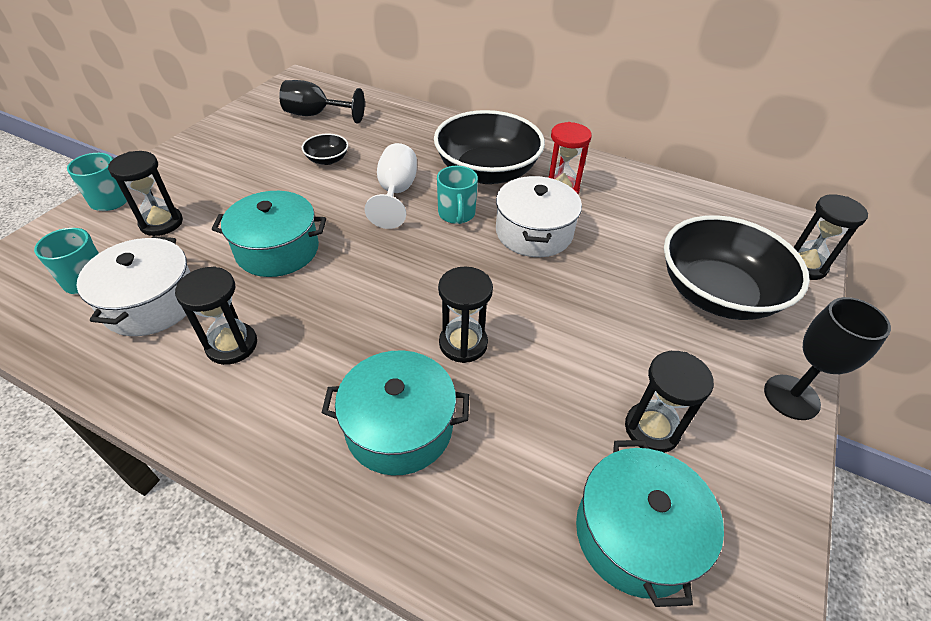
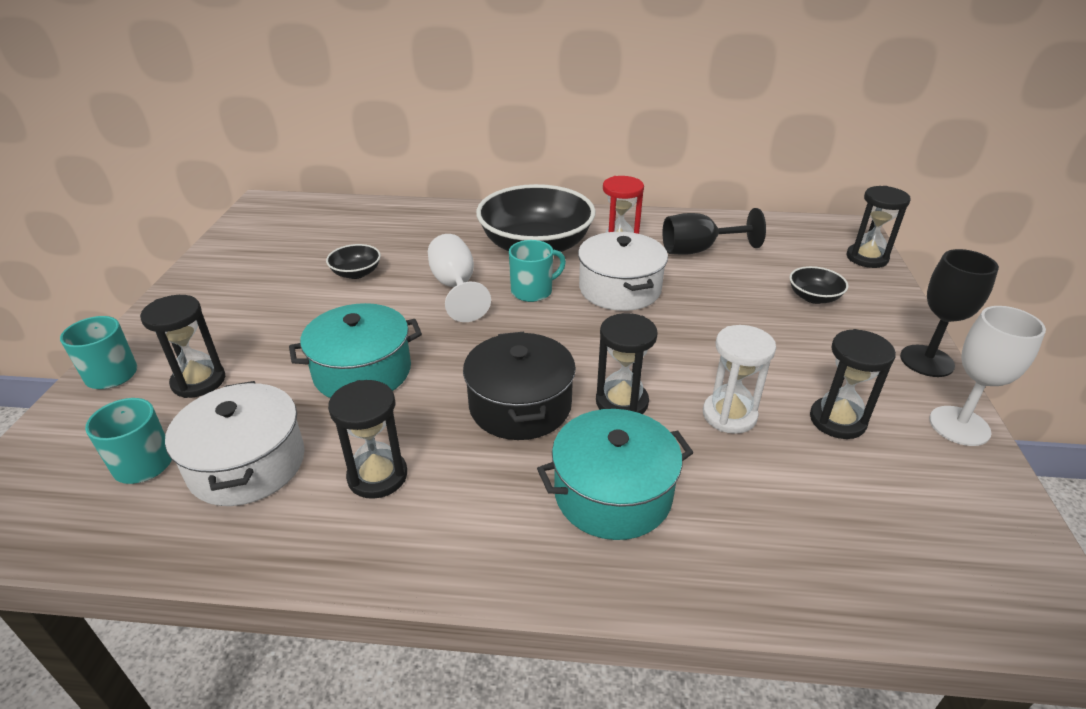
camera: 20 degrees left, 10 degrees down
black goblet [279,80,365,124] -> black goblet moved to [662,208,766,255]
turquoise mug [437,166,478,224] -> turquoise mug turned 90 degrees counterclockwise [509,240,566,302]
turquoise pot [576,440,724,607] -> none
black bowl [664,215,810,320] -> black bowl [789,266,848,304], size x0.43
none -> black pot [463,332,576,440]
none -> white hourglass [703,325,776,434]
none -> white goblet [929,306,1046,446]

